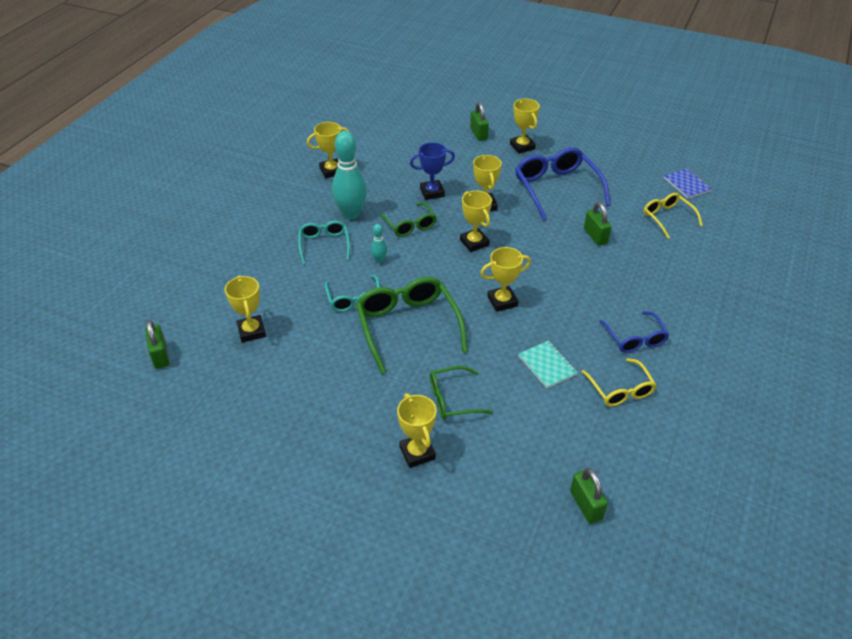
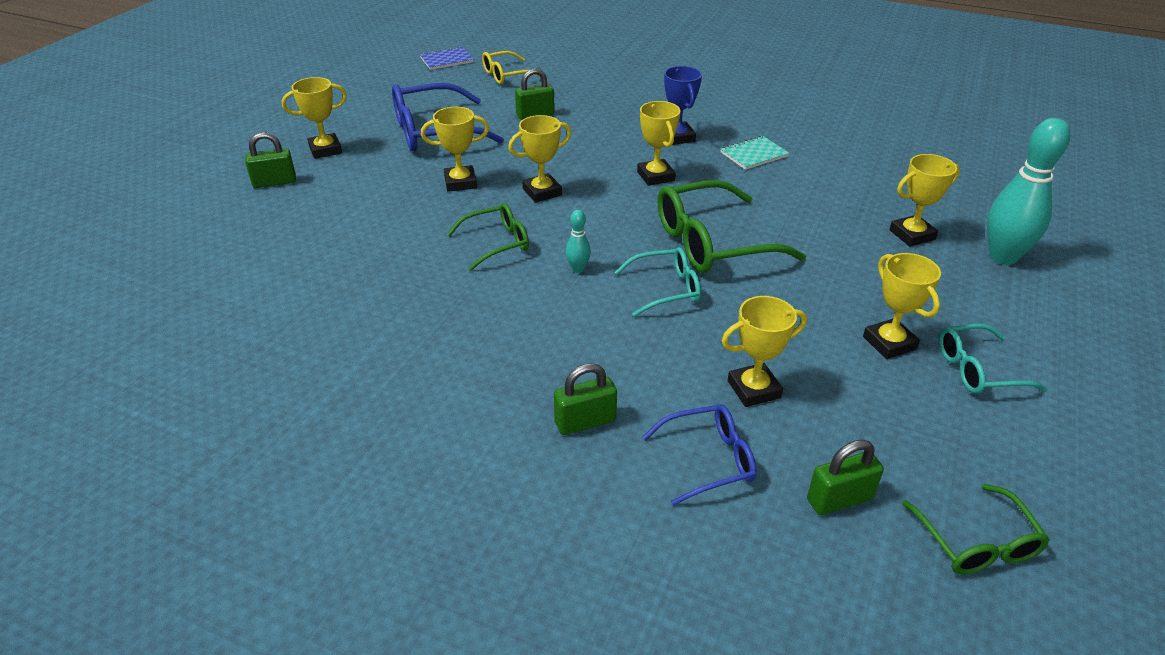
camera: 90 degrees left, 5 degrees down
turquoise glasses [298,221,350,265] -> turquoise glasses moved to [939,324,1047,394]
yellow trophy [307,122,349,178] -> yellow trophy moved to [863,253,941,359]
turquoise bowling pin [332,131,367,220] -> turquoise bowling pin moved to [987,118,1070,265]
blue trophy [410,142,455,200] -> blue trophy moved to [664,66,702,145]
green glasses [430,366,493,419] -> green glasses moved to [902,484,1050,574]
green padlock [570,468,608,524] -> green padlock moved to [554,363,617,435]
yellow glasses [582,358,656,406] -> none
blue glasses [599,311,669,353] -> blue glasses moved to [643,405,757,506]

